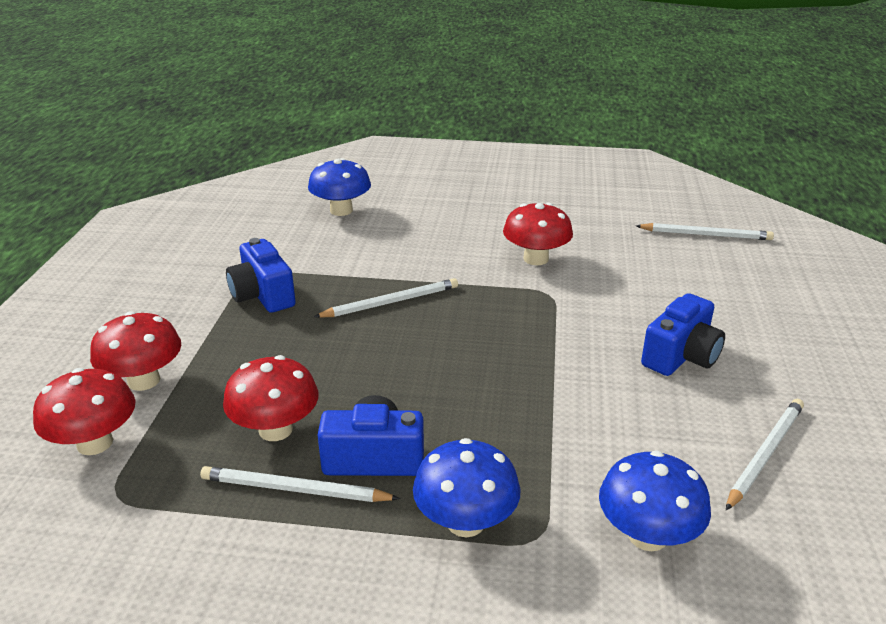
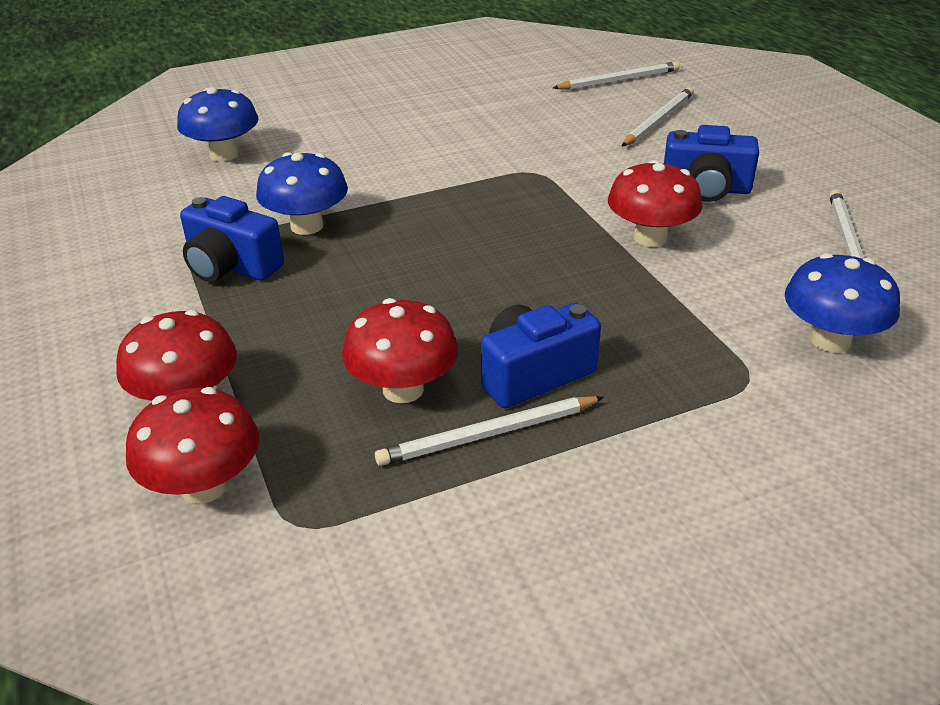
camera: 30 degrees left, 5 degrees up
white pencil [314,278,458,318] -> white pencil moved to [621,87,694,147]
blue mushroom [413,438,520,538] -> blue mushroom moved to [256,152,348,235]
red mushroom [503,203,573,265] -> red mushroom moved to [608,160,703,247]
blue camera [641,293,725,376] -> blue camera turned 90 degrees clockwise [664,125,759,202]

